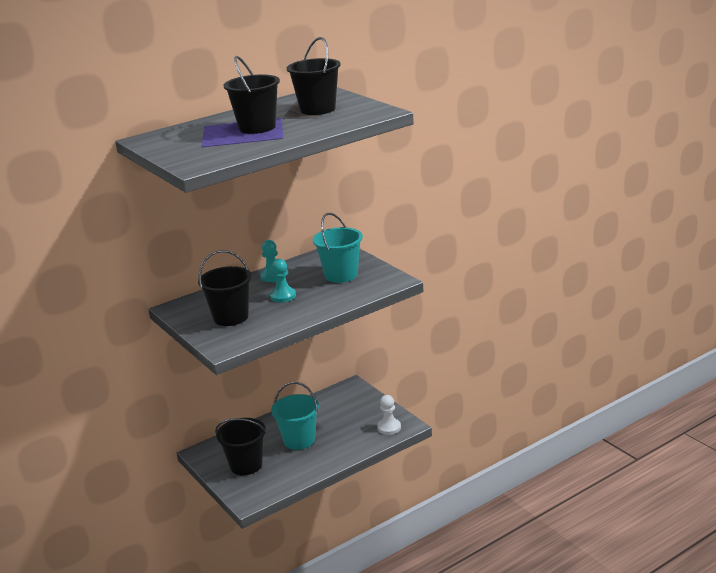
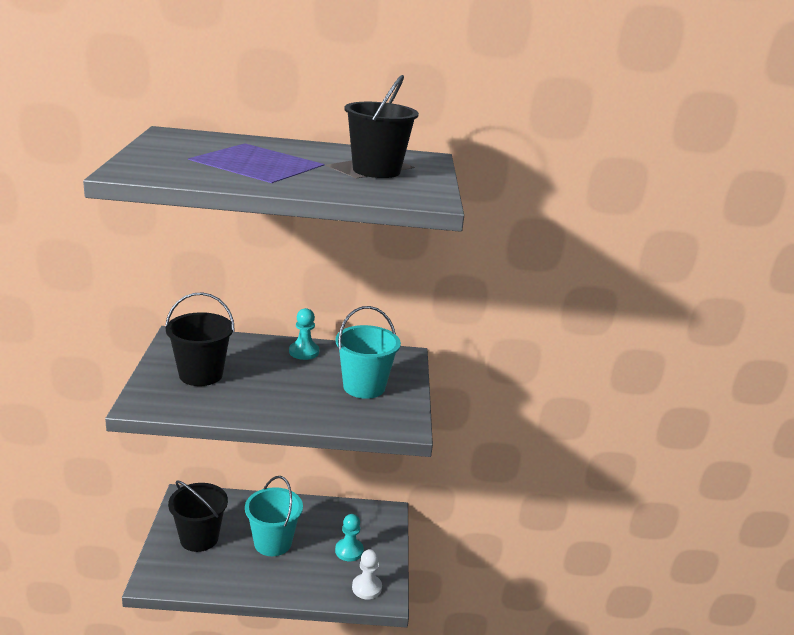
camera: 30 degrees right, 0 degrees up
black bucket [224,56,280,134] -> none
turquoise pawn [270,259,296,302] -> turquoise pawn moved to [335,514,364,561]

